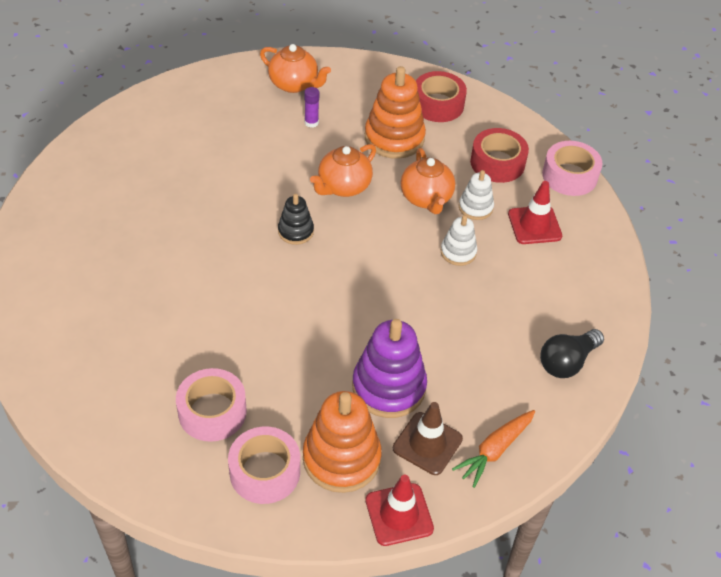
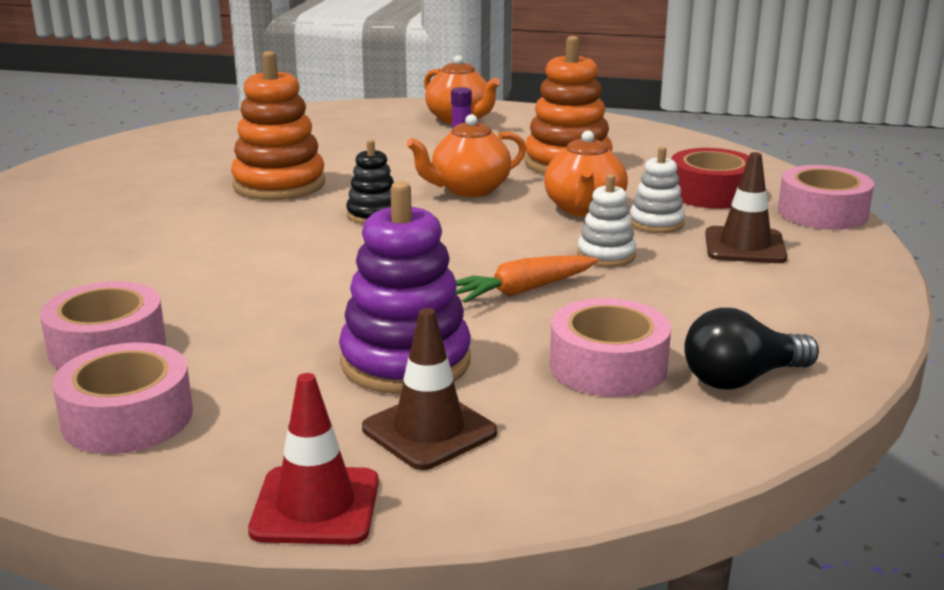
camera: 20 degrees right, 25 degrees down
orange stacking toy [303,391,382,493] -> orange stacking toy moved to [231,51,325,200]
red tape [416,71,467,122] -> none
orange carrot [452,410,535,488] -> orange carrot moved to [455,256,598,303]
red traffic cone [508,181,562,244] -> brown traffic cone [705,152,787,263]
none -> pink tape [550,298,671,397]

